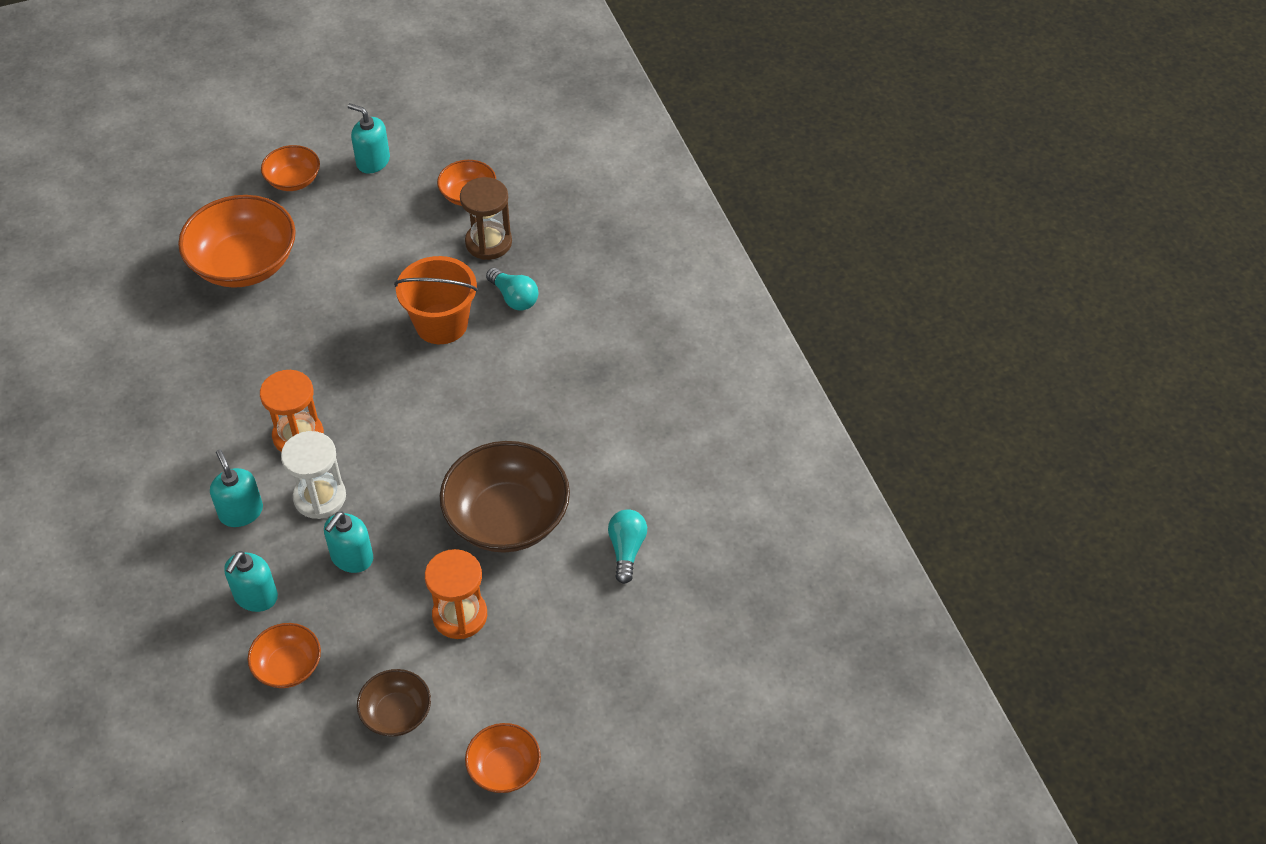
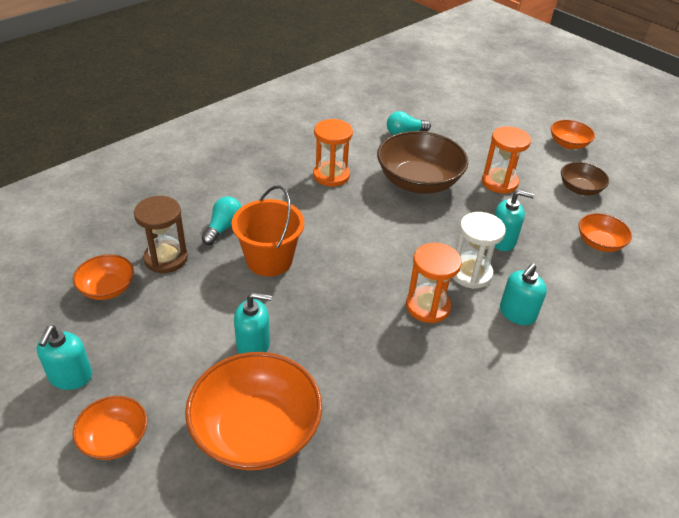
camera: 115 degrees left, 10 degrees down
turquoise soap dispenser [224,551,278,612] -> turquoise soap dispenser moved to [234,292,272,354]
none -> orange hourglass [313,119,353,187]

